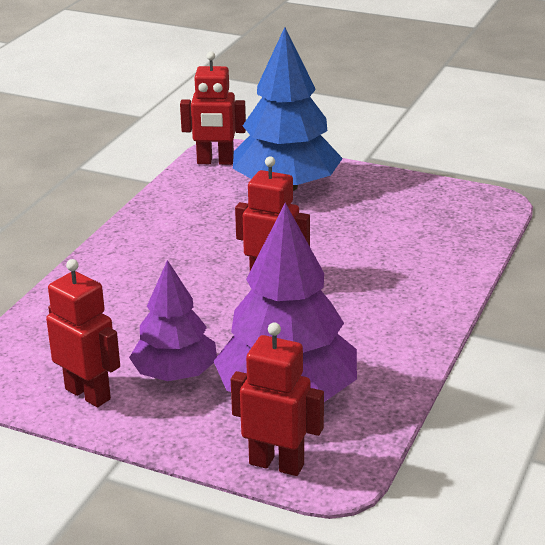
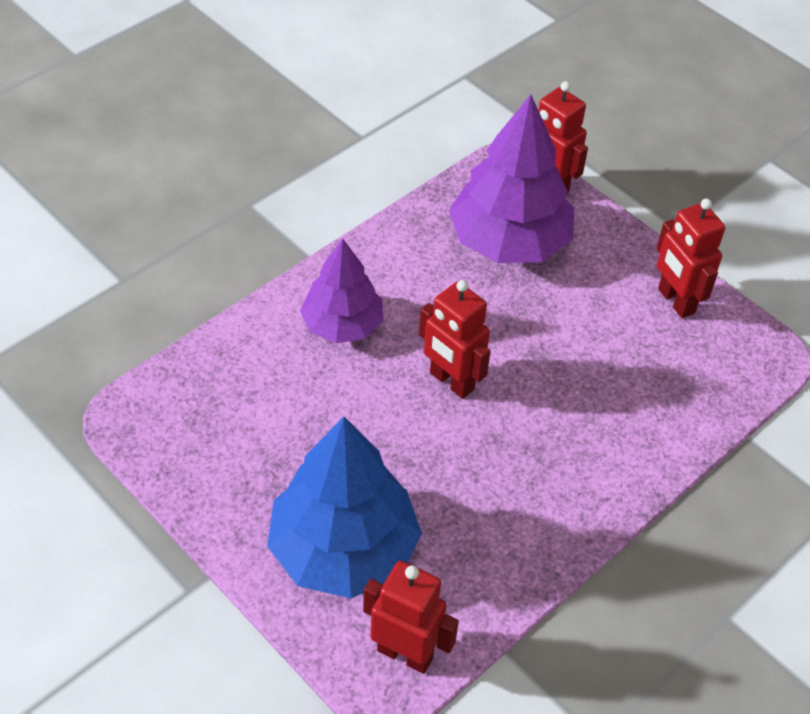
camera: 160 degrees left, 20 degrees up
purple tree [129,260,217,381] -> purple tree moved to [300,238,383,343]

